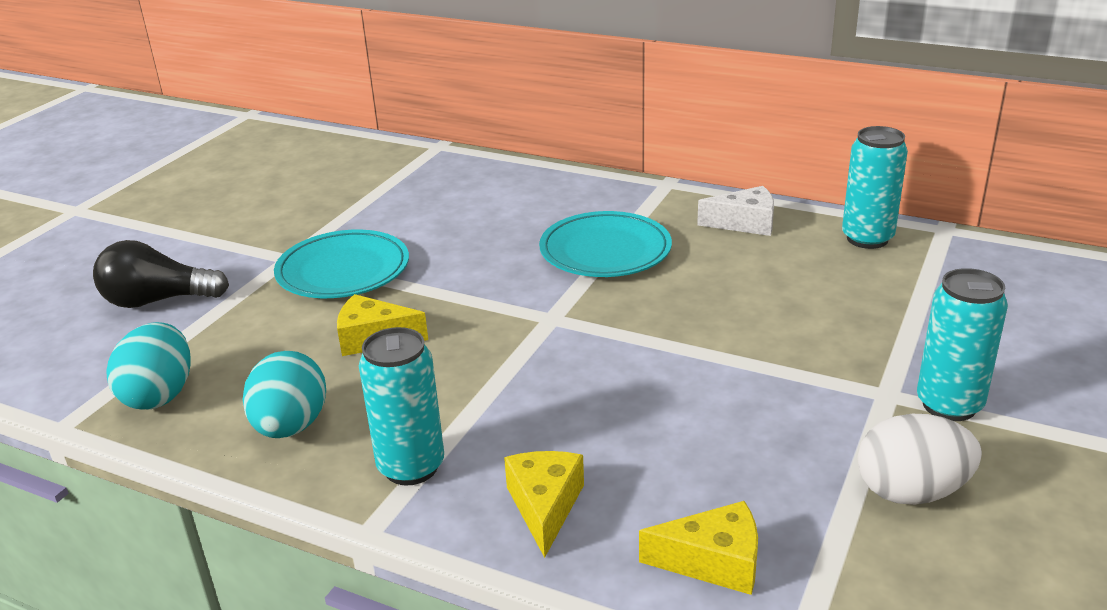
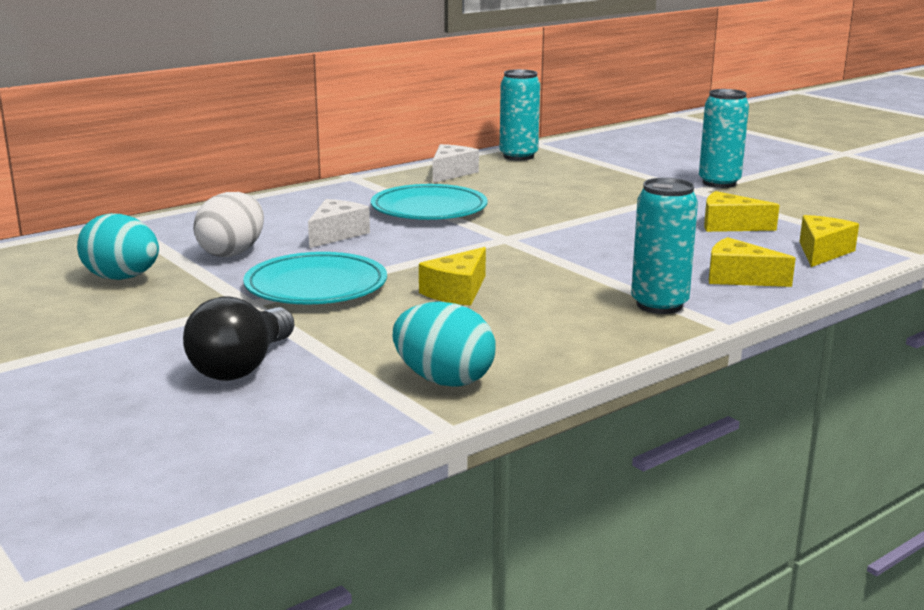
camera: 65 degrees left, 10 degrees down
turquoise egg [242,351,326,438] -> turquoise egg moved to [77,213,159,280]
white egg [858,414,982,505] -> white egg moved to [193,192,264,257]
none -> white cheese [308,199,370,248]
none -> yellow cheese [704,191,780,232]

